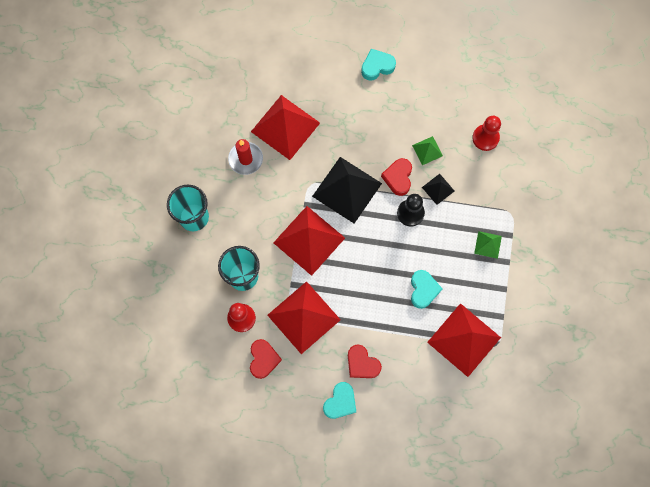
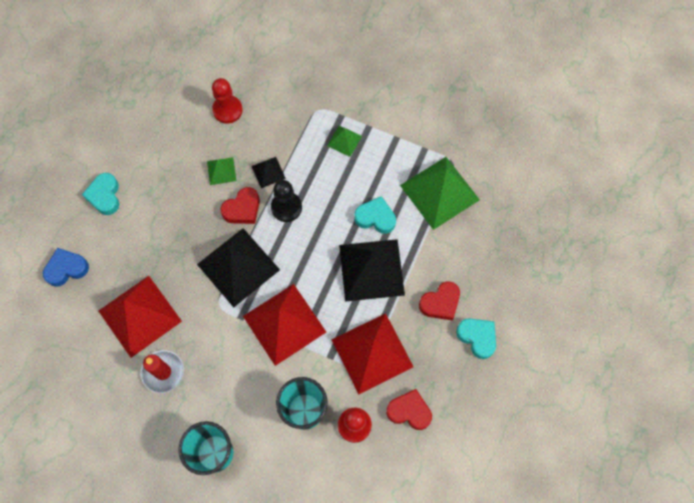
camera: 75 degrees left, 5 degrees down
red heart [381,158,412,196] -> red heart turned 60 degrees counterclockwise [220,187,260,224]
red pyramid [427,303,501,377] -> green pyramid [400,157,480,230]
none -> blue heart [43,248,89,287]
none -> black pyramid [339,239,405,302]

